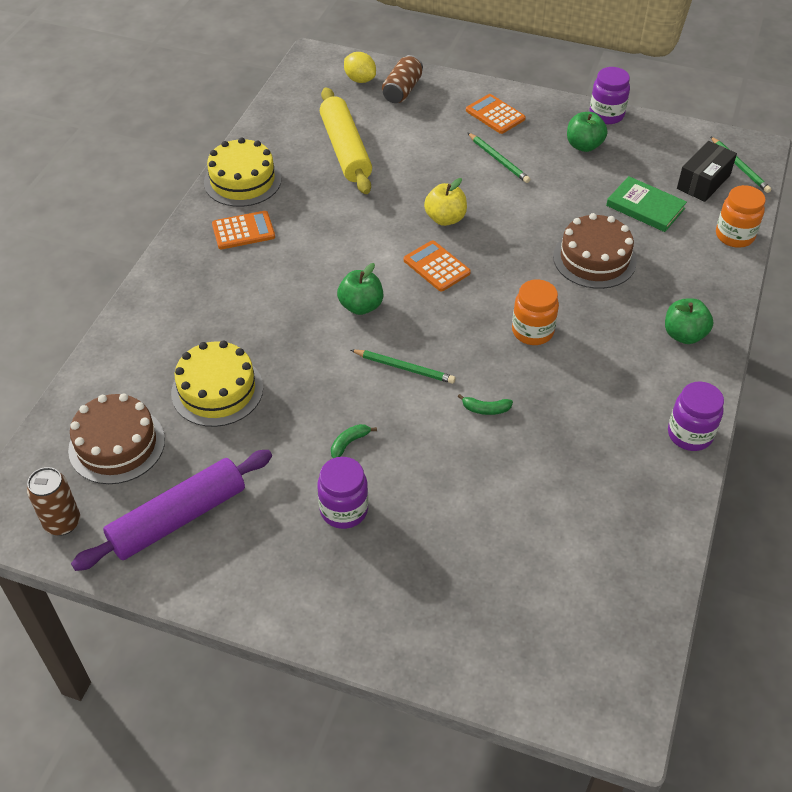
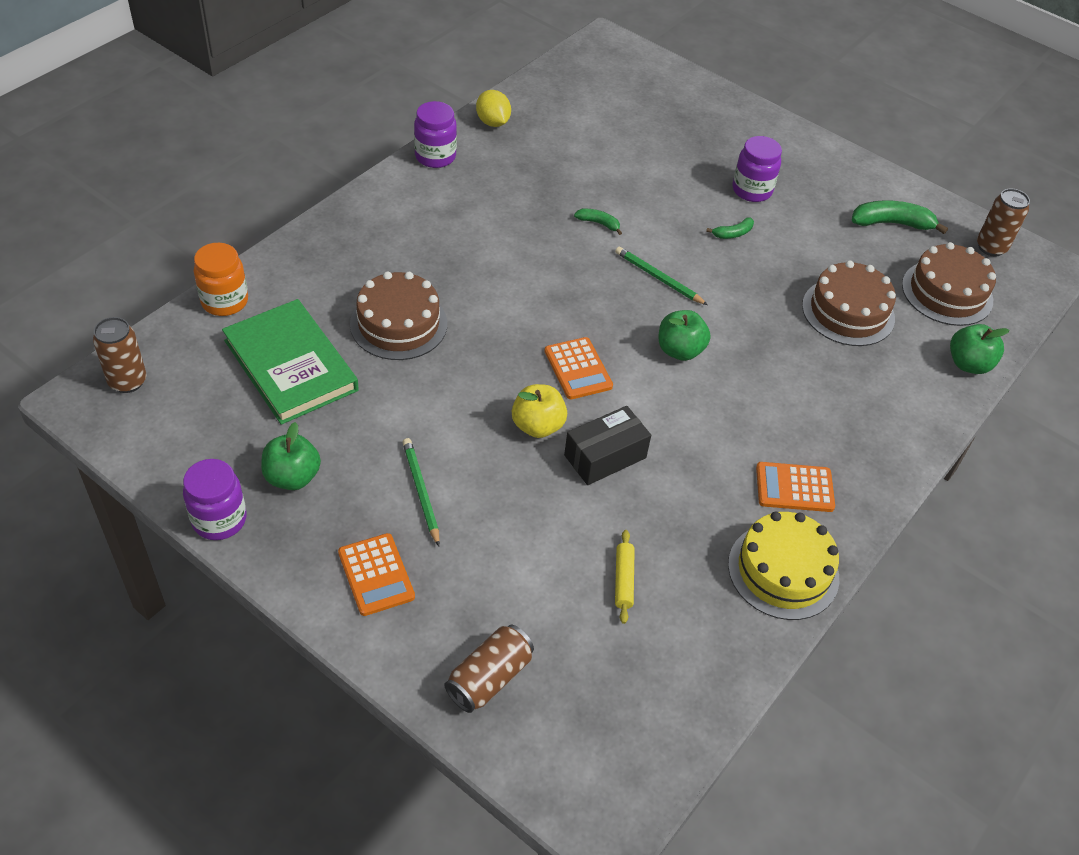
camera: 165 degrees left, 0 degrees up
purple rolling pin [71,450,272,571] -> green banana [852,200,948,234]
yellow cake [171,341,263,427] -> brown cake [802,260,896,346]
yellow rolling pin [320,87,372,194] -> yellow rolling pin [615,530,635,624], size x0.43
yellow lemon [344,52,376,83] -> yellow lemon moved to [476,90,511,127]
orange jar [512,279,559,345] -> none
green book [606,176,687,232] -> green book [222,299,359,425], size x1.53
green apple [665,299,713,344] -> green apple moved to [950,324,1009,374]
black box [677,141,737,202] -> black box moved to [564,406,651,485]
green pencil [710,136,772,193] -> brown can [93,317,146,393]

